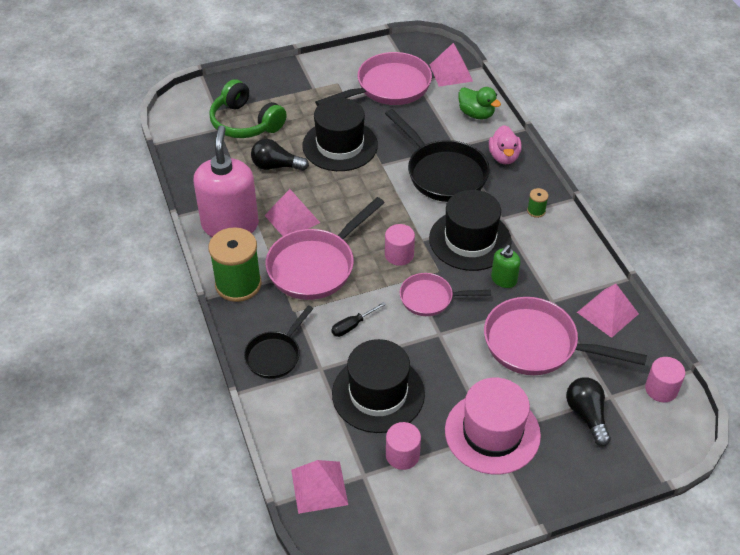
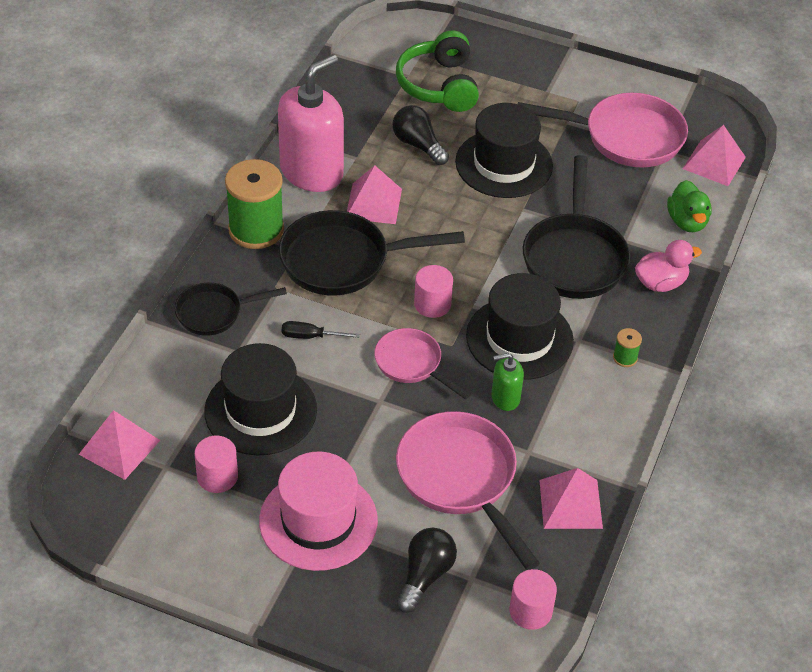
camera: 40 degrees right, 0 degrees up
pink pan [265,197,385,300] -> black pan [279,210,465,295]
pink duck [489,125,522,164] -> pink duck turned 150 degrees counterclockwise [635,240,702,292]

